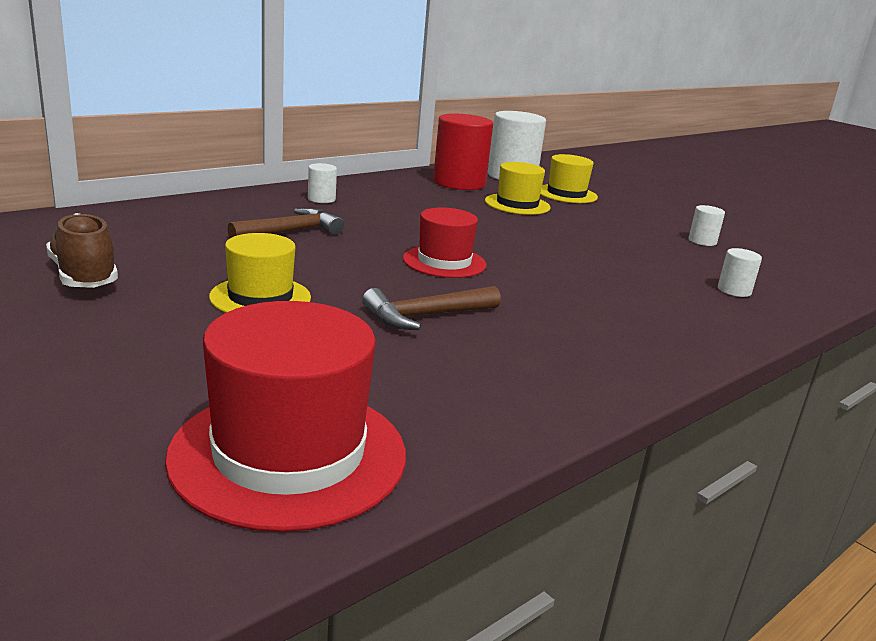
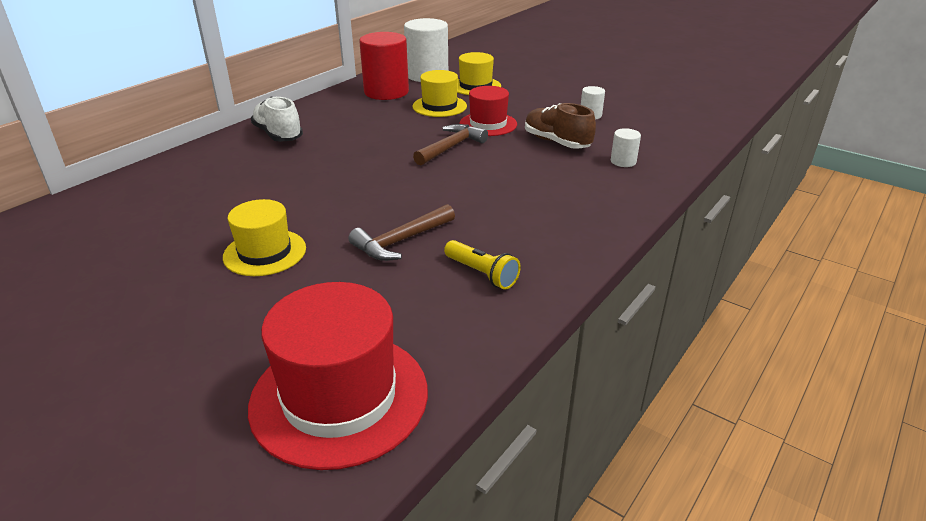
camera: 10 degrees left, 10 degrees up
brown shoe [46,213,118,288] -> brown shoe moved to [525,103,596,149]
brown hammer [227,208,344,238] -> brown hammer moved to [413,124,488,166]
white cylinder [308,163,337,203] -> white shoe [251,97,303,142]
red hat [403,207,487,278] -> red hat moved to [459,86,517,136]
none -> yellow flashlight [444,240,521,290]

